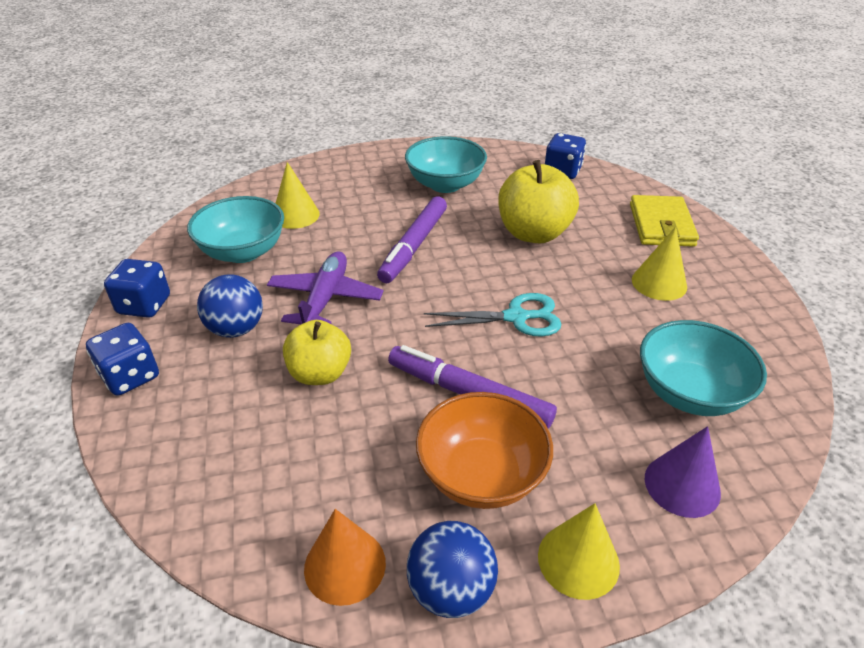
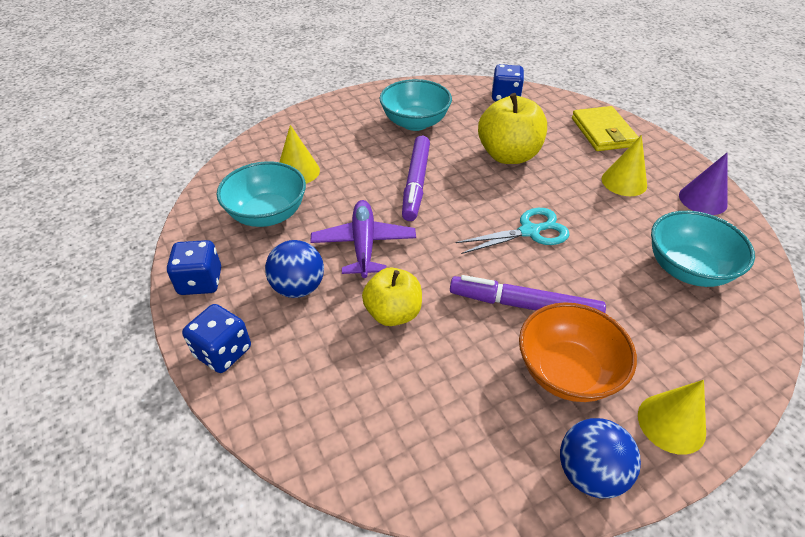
camera: 15 degrees left, 5 degrees up
orange cone [304,509,386,606] -> none
purple cone [645,426,721,518] -> purple cone moved to [679,152,728,215]

